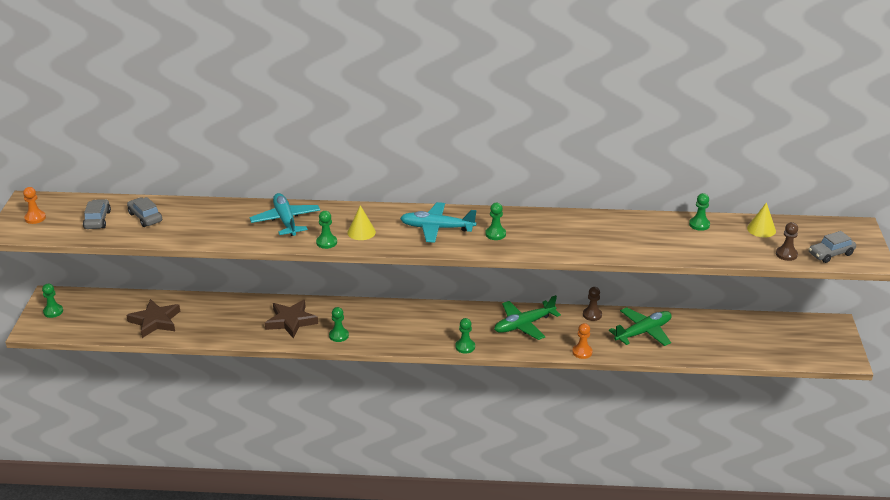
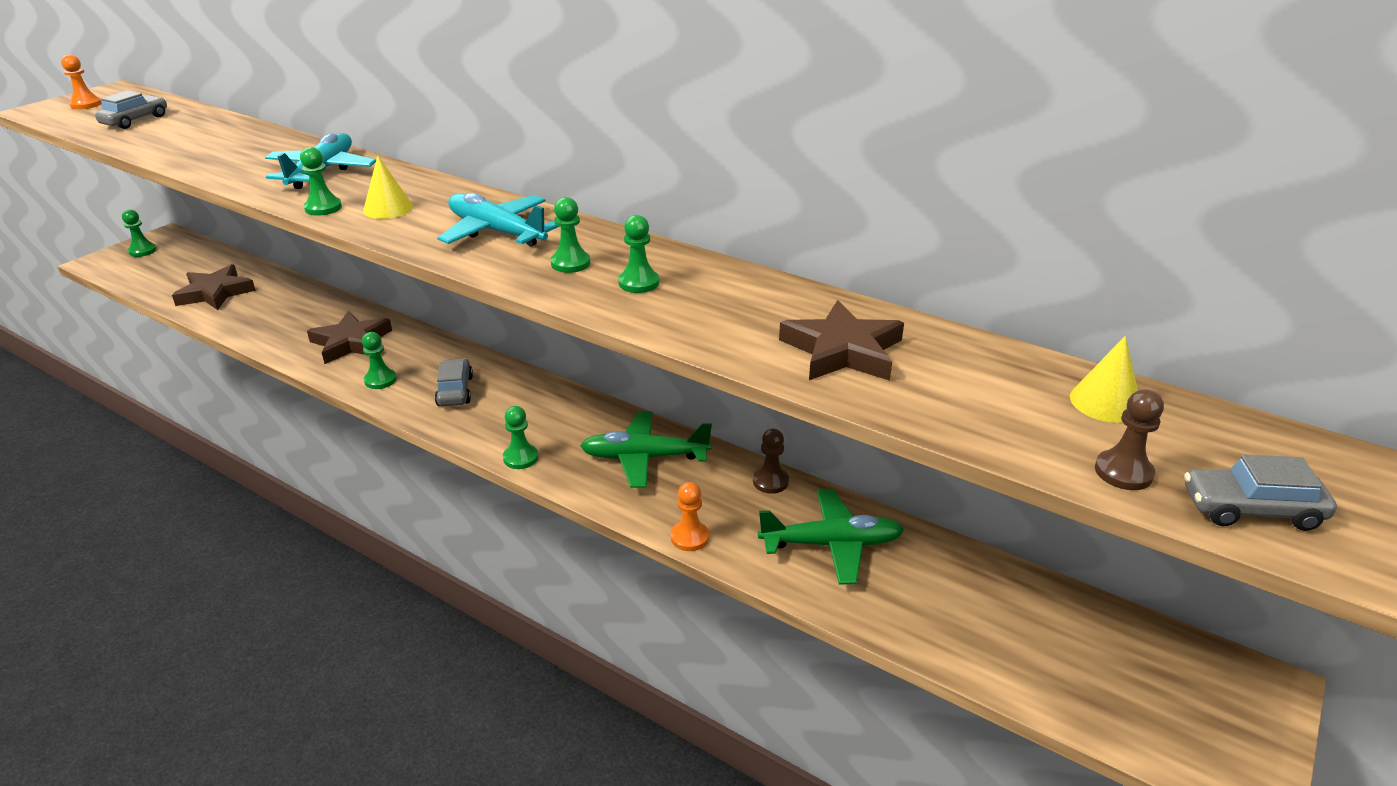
camera: 30 degrees right, 0 degrees up
grey car [127,197,162,227] -> grey car moved to [435,358,473,406]
green pawn [689,193,710,231] -> green pawn moved to [618,215,659,293]
none -> brown star [779,300,904,381]

